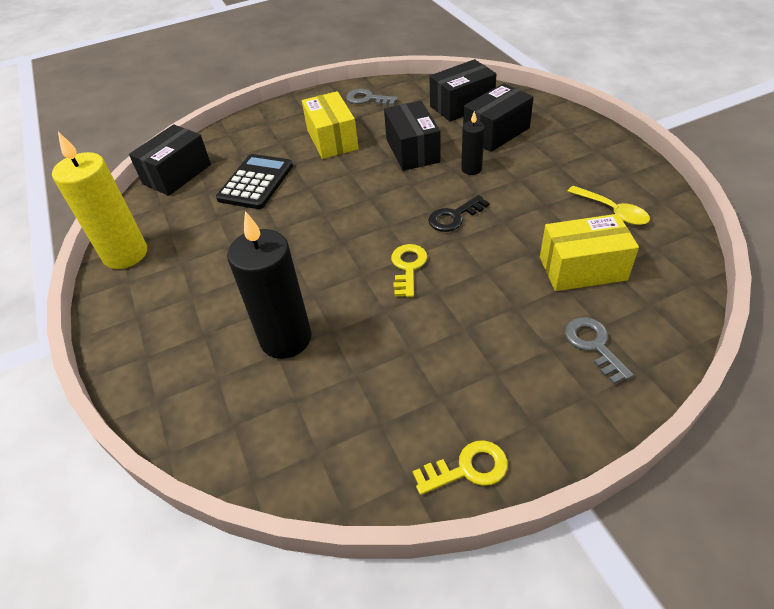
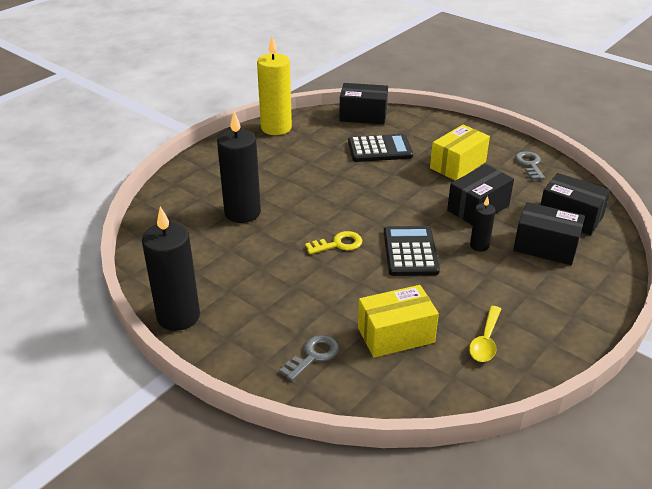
camera: 60 degrees right, 10 degrees down
yellow key [412,440,508,495] -> black candle [142,206,200,331]
black key [428,195,490,232] -> black calculator [384,226,440,276]
yellow box [540,214,639,291] -> yellow box turned 75 degrees counterclockwise [358,285,439,358]

